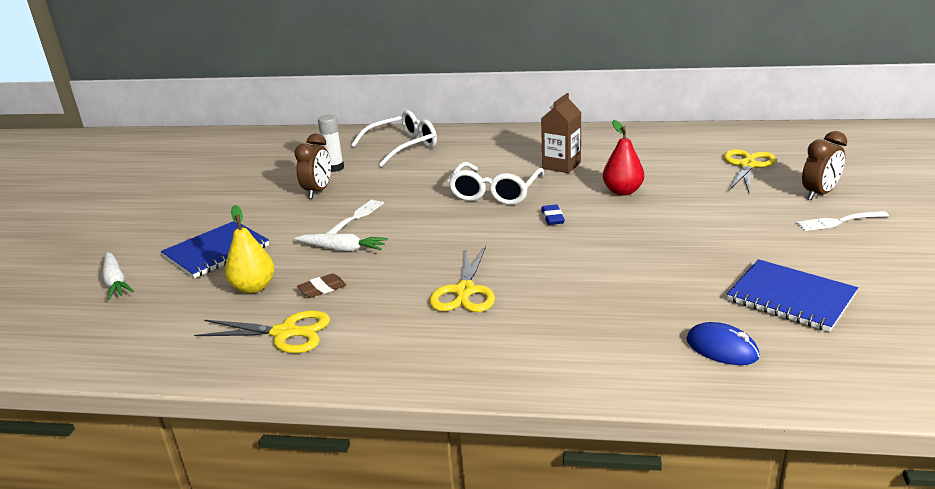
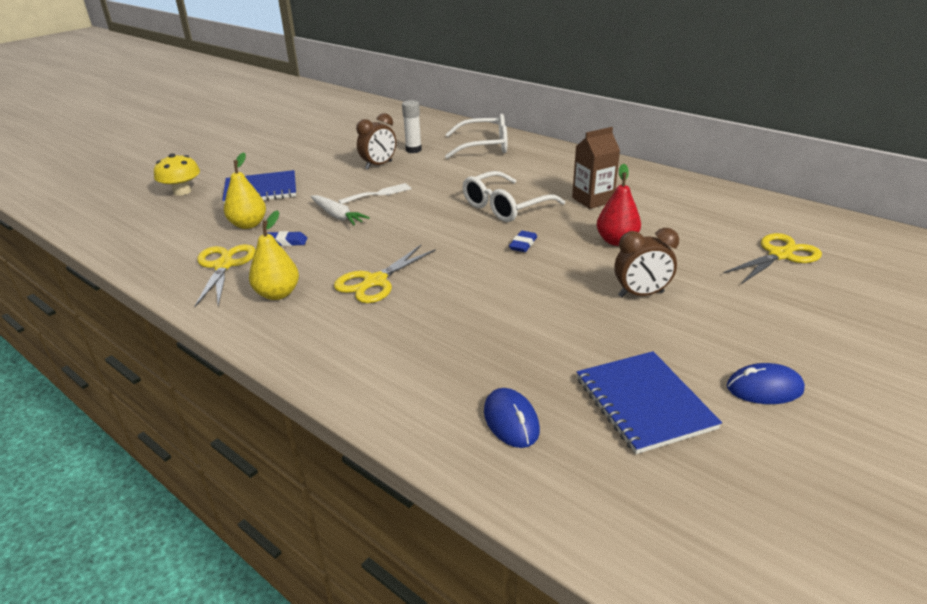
camera: 30 degrees right, 5 degrees up
white carrot [103,252,134,300] -> yellow mushroom [154,153,200,196]
yellow scissors [194,310,330,353] -> yellow scissors turned 135 degrees counterclockwise [194,244,255,307]
brown eraser [297,274,346,298] -> blue eraser [267,231,307,246]
white fork [796,211,889,231] -> none
brown clock [802,131,847,200] -> brown clock moved to [614,228,679,297]
none -> yellow pear [249,210,299,300]
none -> blue mouse [727,363,805,404]

